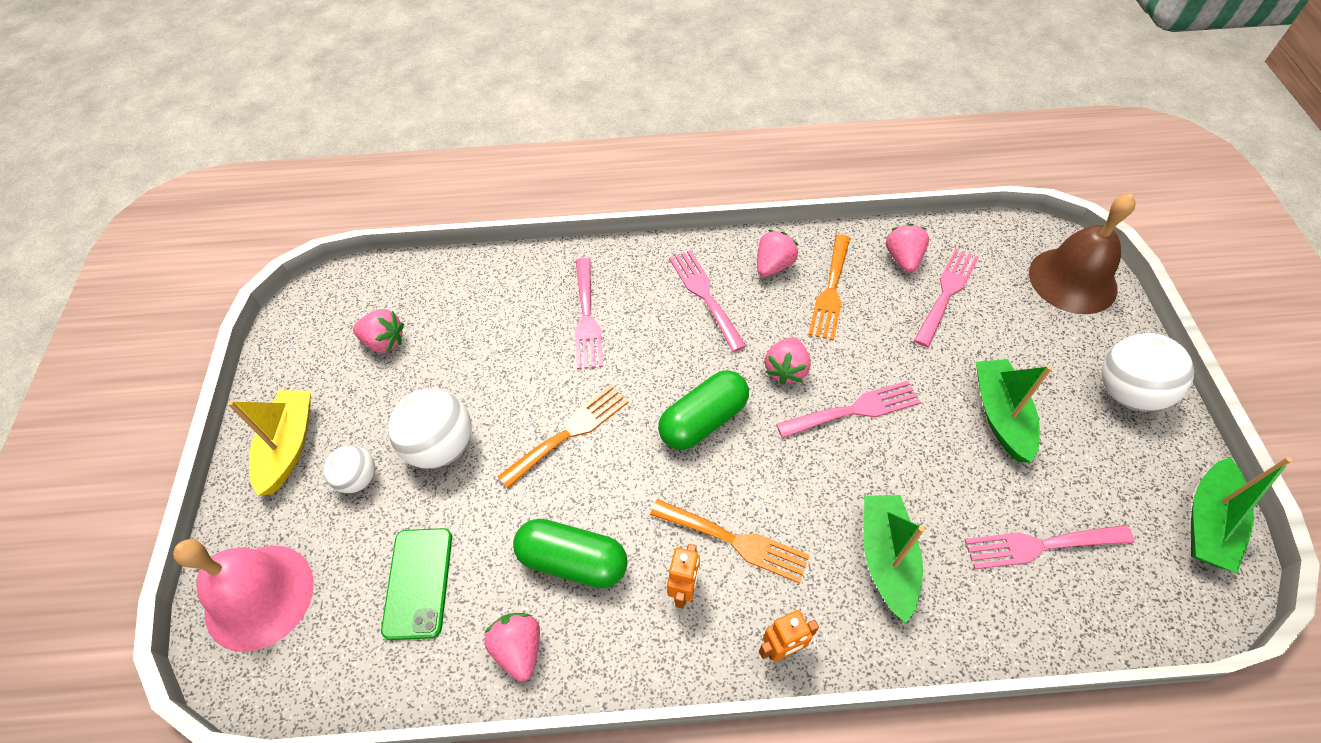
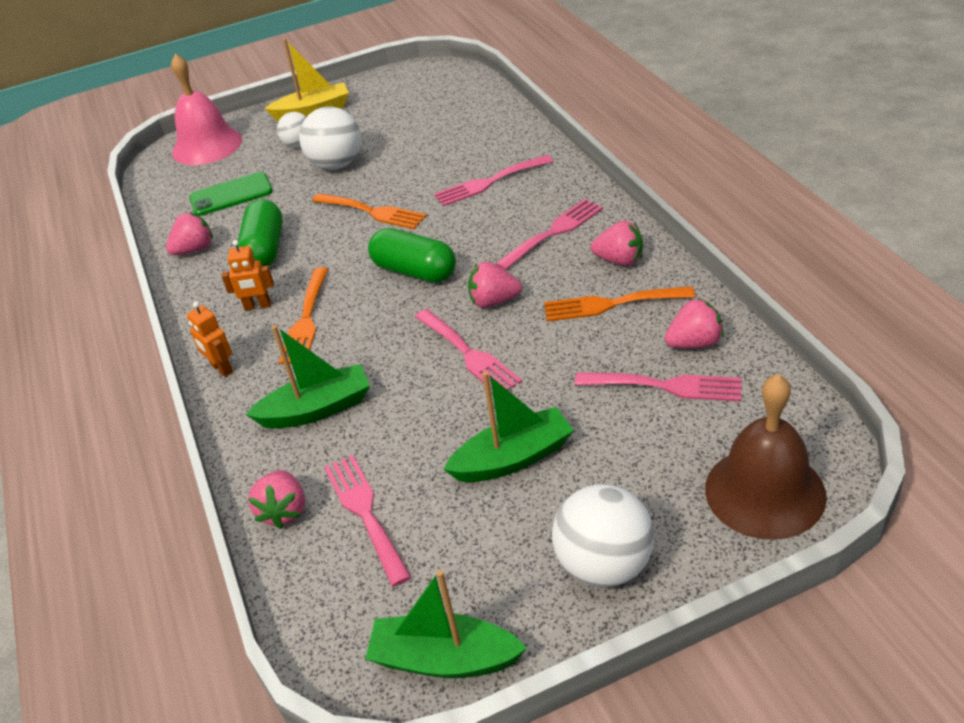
camera: 75 degrees right, 15 degrees down
pink strawberry [353,309,404,353] -> pink strawberry moved to [248,470,305,529]

